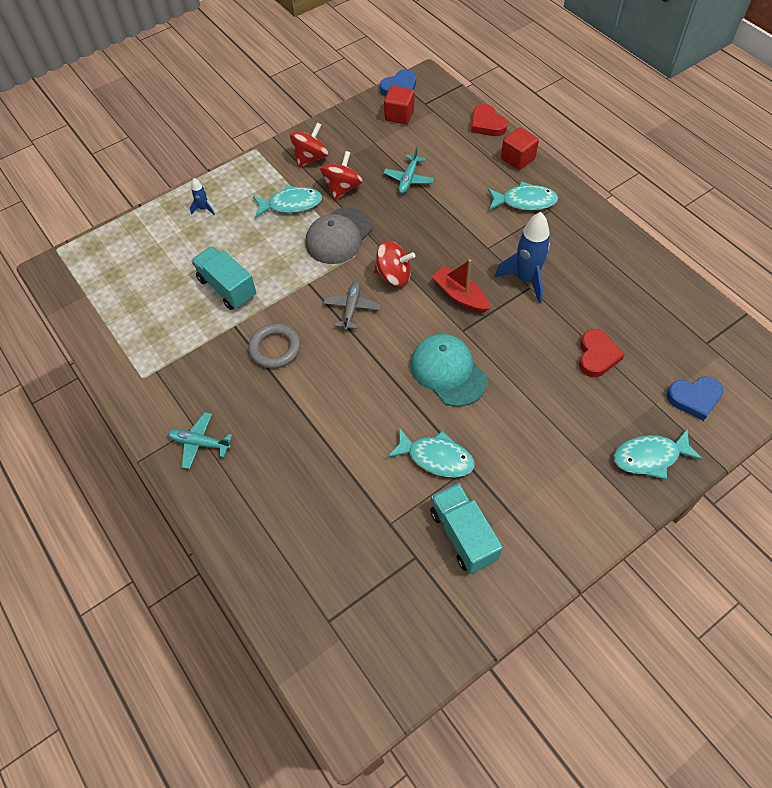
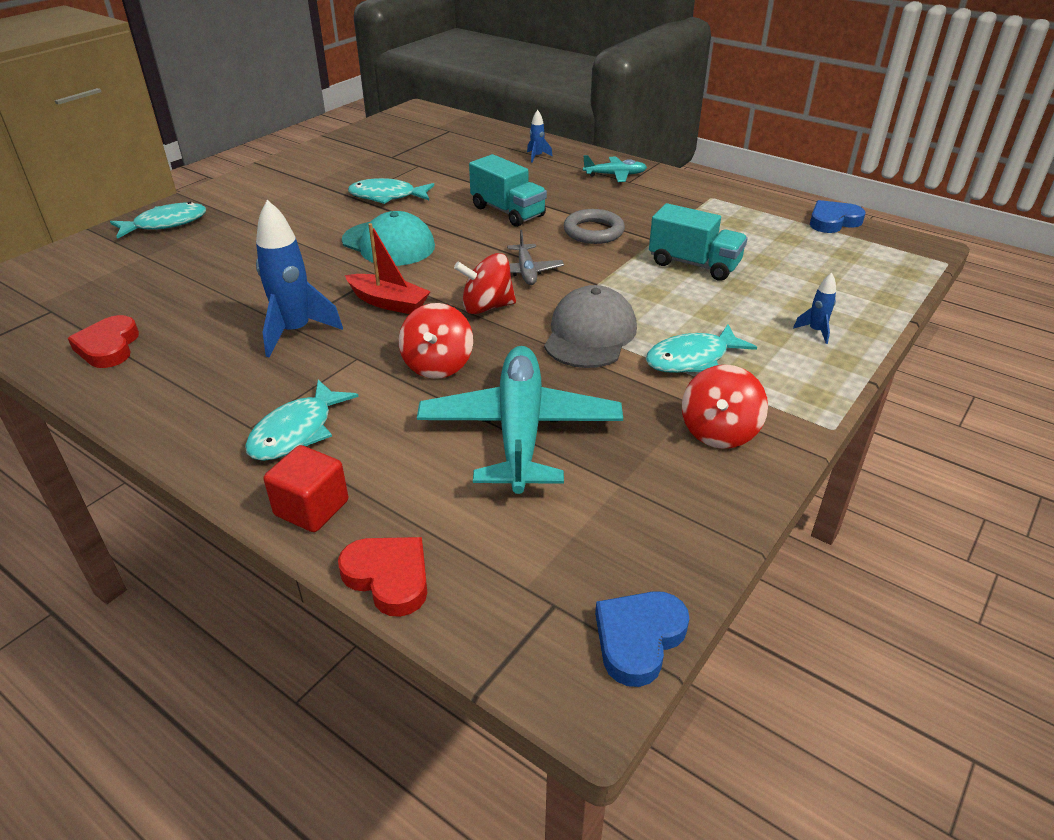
camera: 160 degrees right, 20 degrees down
red spinning top [320,151,363,200] -> red spinning top moved to [399,303,473,379]
turquoise plane [383,147,434,194] -> turquoise plane [417,346,623,494], size x2.10
red cube [384,86,414,124] -> none
turquoise truck [430,483,503,574] -> turquoise truck moved to [469,154,547,227]
turquoise fish [487,181,558,211] -> turquoise fish turned 45 degrees counterclockwise [245,380,359,461]
red heart [579,329,625,377] -> red heart moved to [68,315,139,368]
blue heart [666,377,723,421] -> blue heart moved to [810,200,866,233]
none -> blue rocket [527,110,552,163]

